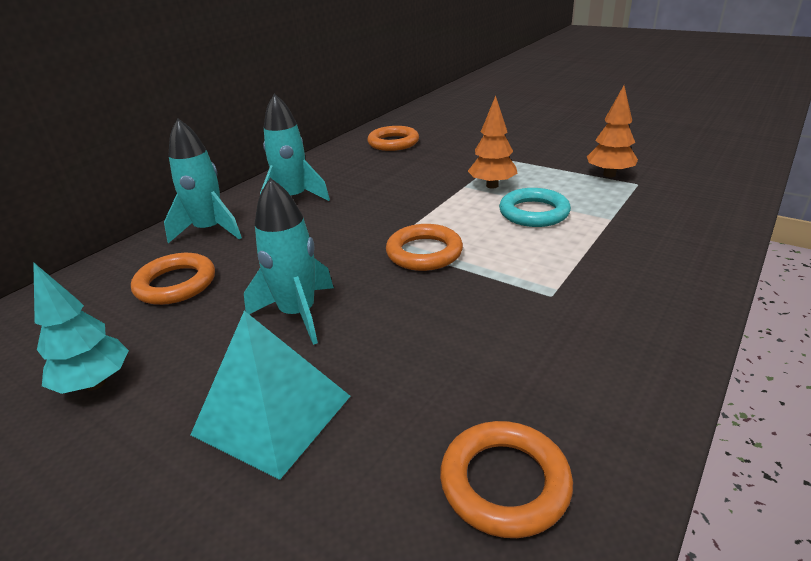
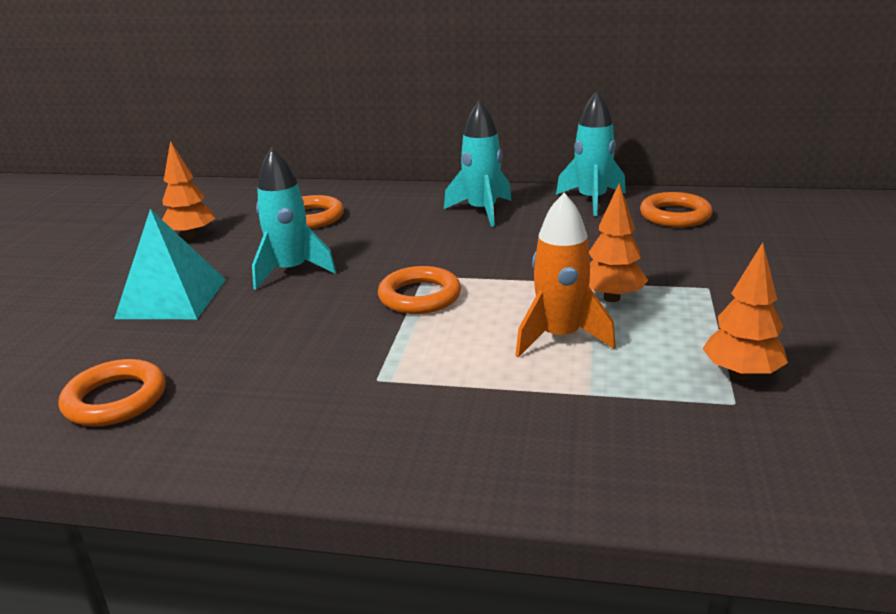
camera: 65 degrees right, 5 degrees down
turquoise tree [33,262,129,394] -> orange tree [162,141,215,239]
turquoise rocket [164,118,242,243] -> turquoise rocket moved to [556,91,626,216]
turquoise ring [499,188,571,227] -> orange rocket [515,193,616,358]

